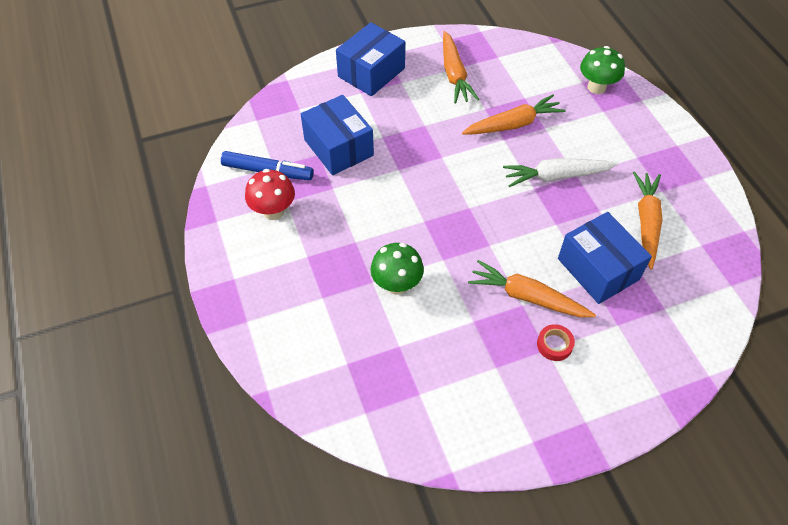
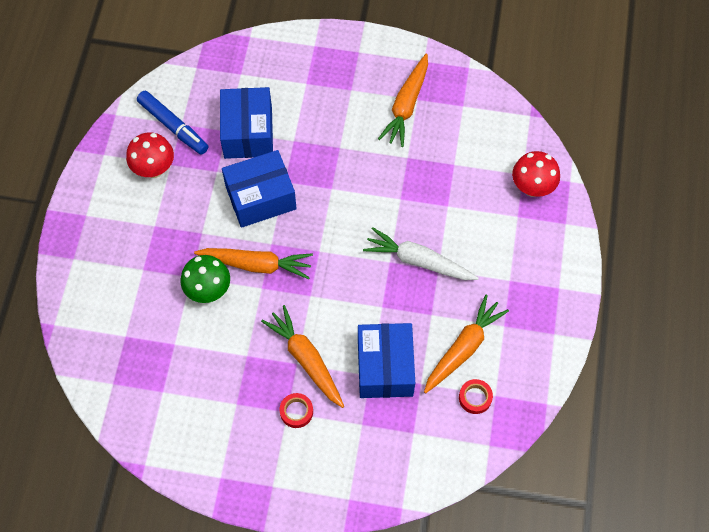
camera: 30 degrees right, 10 degrees up
blue box [336,22,405,96] -> blue box moved to [222,150,297,228]
orange carrot [462,95,566,135] -> orange carrot moved to [194,248,313,279]
green mushroom [580,46,625,94] -> red mushroom [512,151,560,197]
none -> red tape [459,379,493,414]

